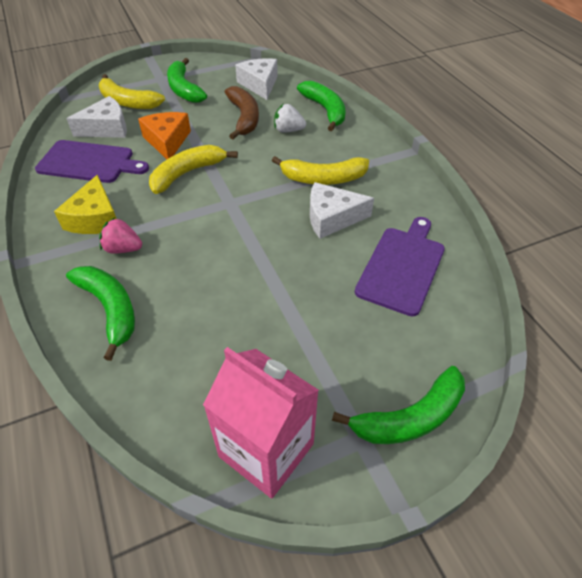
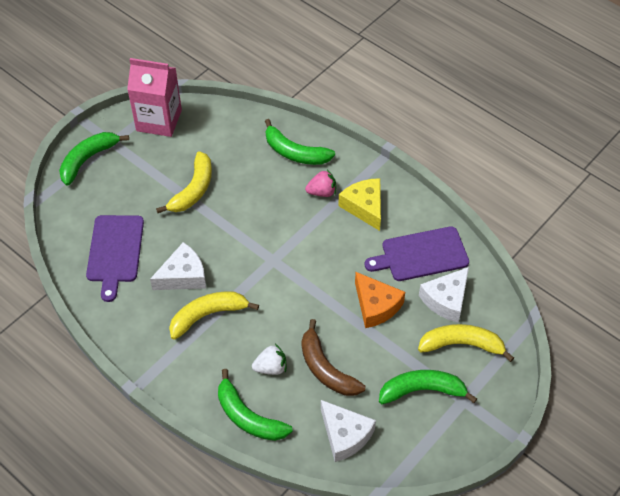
camera: 155 degrees right, 5 degrees up
yellow banana [149,145,238,194] -> yellow banana moved to [156,151,212,213]
green banana [167,58,207,103] -> green banana turned 45 degrees counterclockwise [379,370,477,404]

